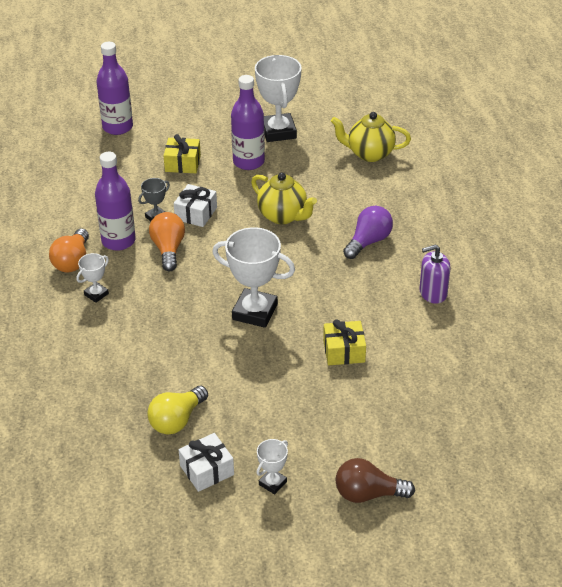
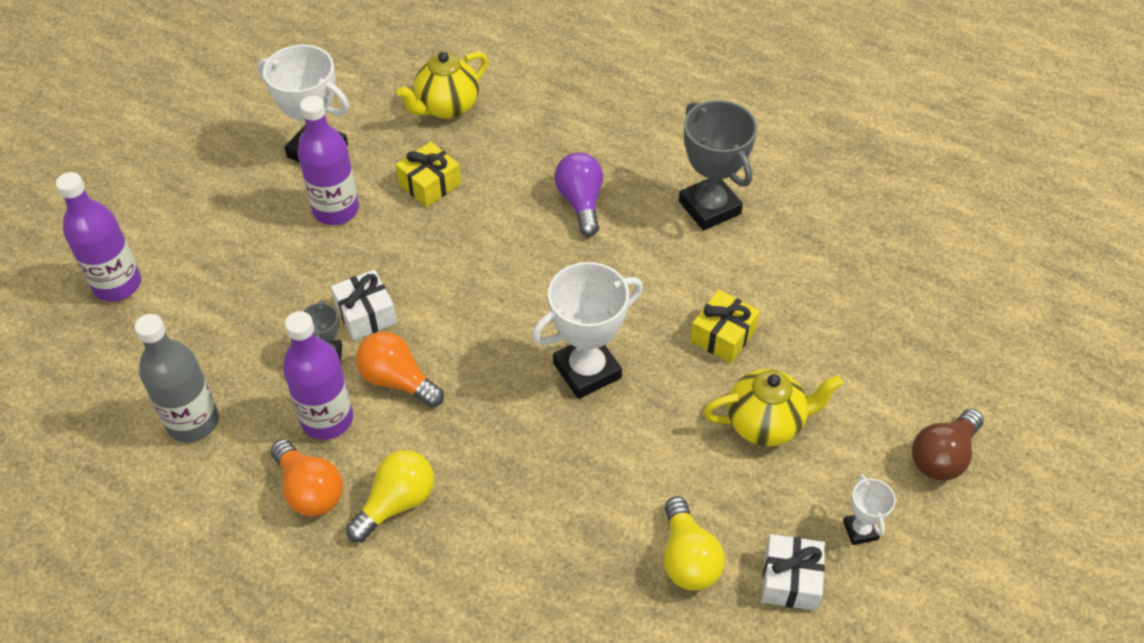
camera: 50 degrees left, 10 degrees up
white trophy [76,253,109,303] -> yellow light bulb [346,450,434,542]
yellow gift [164,134,201,173] -> yellow gift moved to [396,142,461,207]
yellow teapot [251,172,317,224] -> yellow teapot moved to [704,369,843,446]
purple soap dispenser [419,245,451,304] -> grey trophy [679,100,757,231]
none -> grey bottle [135,314,219,442]

